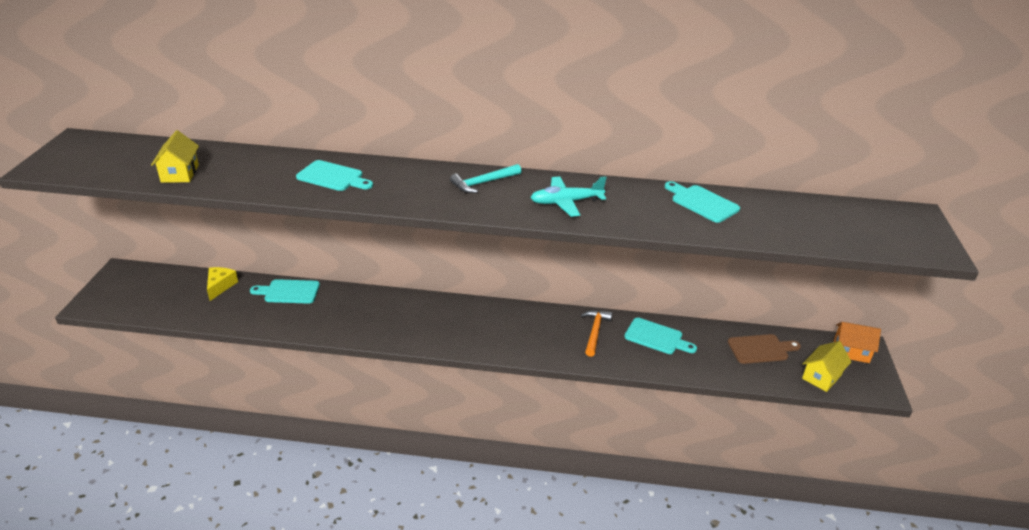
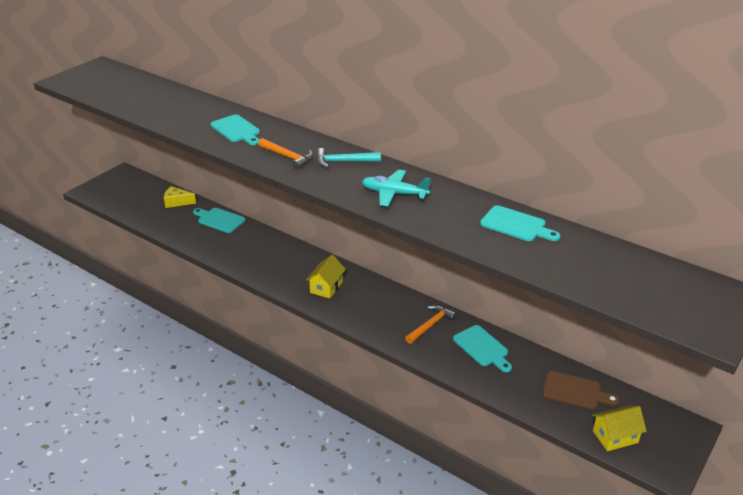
camera: 30 degrees right, 0 degrees up
yellow house [151,130,199,183] -> yellow house moved to [306,255,346,299]
yellow cheese [207,267,238,301] -> yellow cheese turned 120 degrees counterclockwise [164,186,196,208]
turquoise cutting board [665,181,740,223] -> turquoise cutting board turned 135 degrees clockwise [480,205,561,241]
orange house [834,322,881,363] -> none
none -> orange hammer [258,138,313,169]

